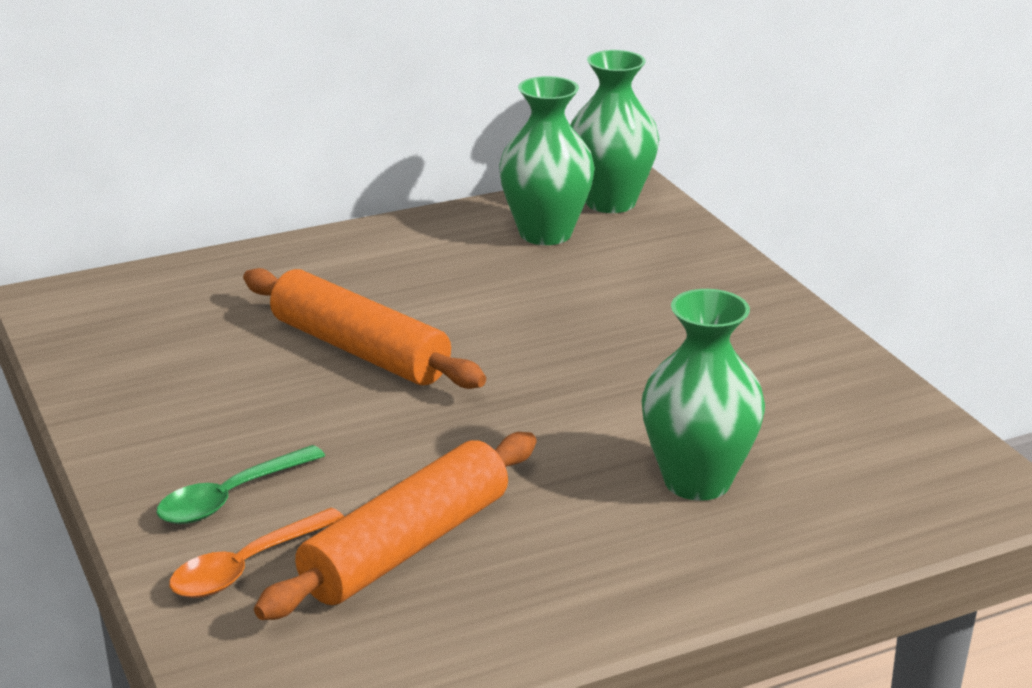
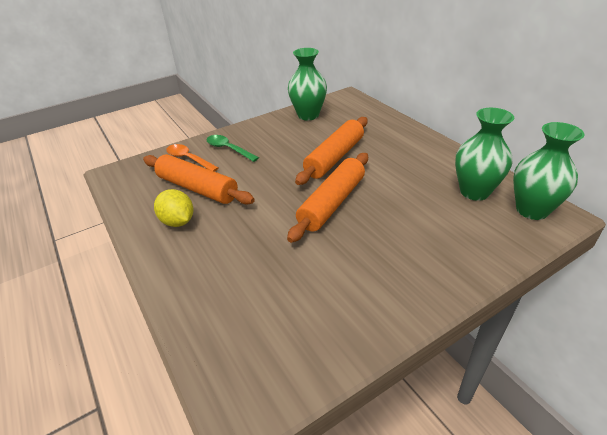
camera: 85 degrees right, 10 degrees up
green vase [642,289,765,501] -> green vase moved to [288,48,327,120]
none -> yellow lemon [154,189,193,227]
none -> orange rolling pin [287,153,368,243]

